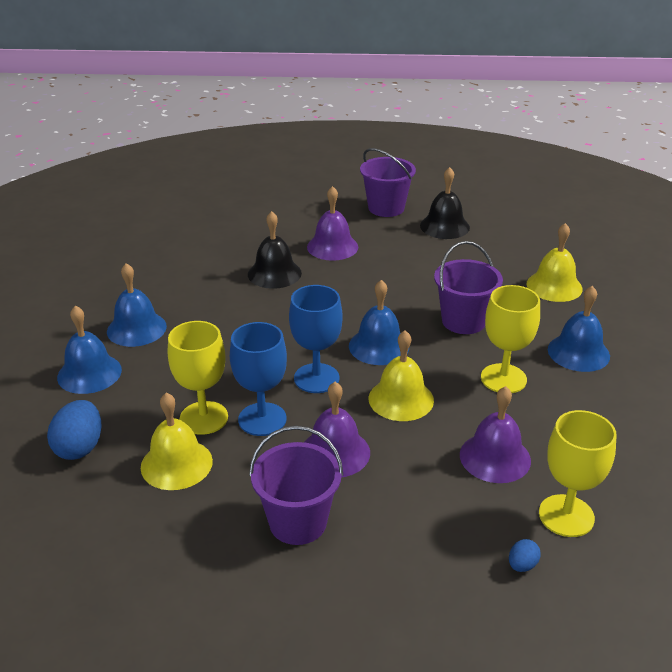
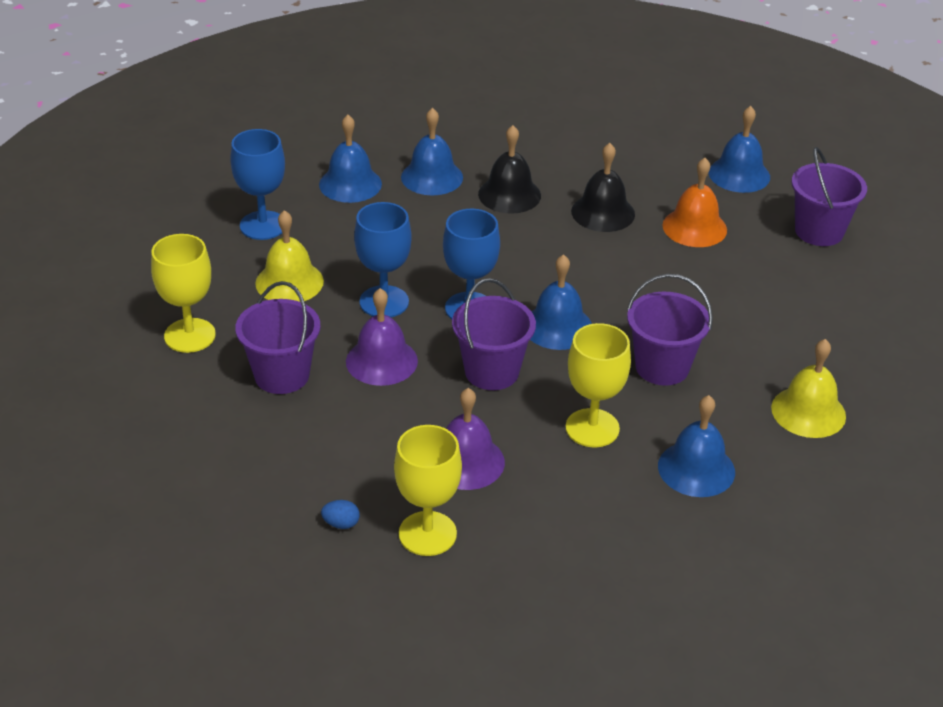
camera: 55 degrees right, 5 degrees up
blue egg [47,400,101,460] -> blue goblet [230,129,285,240]
yellow goblet [168,321,228,435] -> yellow goblet moved to [151,234,216,353]
purple bell [307,186,358,261] -> orange bell [662,158,727,247]
yellow bell [369,330,434,421] -> purple bucket [452,278,536,390]
black bell [420,167,470,239] -> black bell moved to [478,125,541,214]
none -> blue bell [709,106,770,193]

